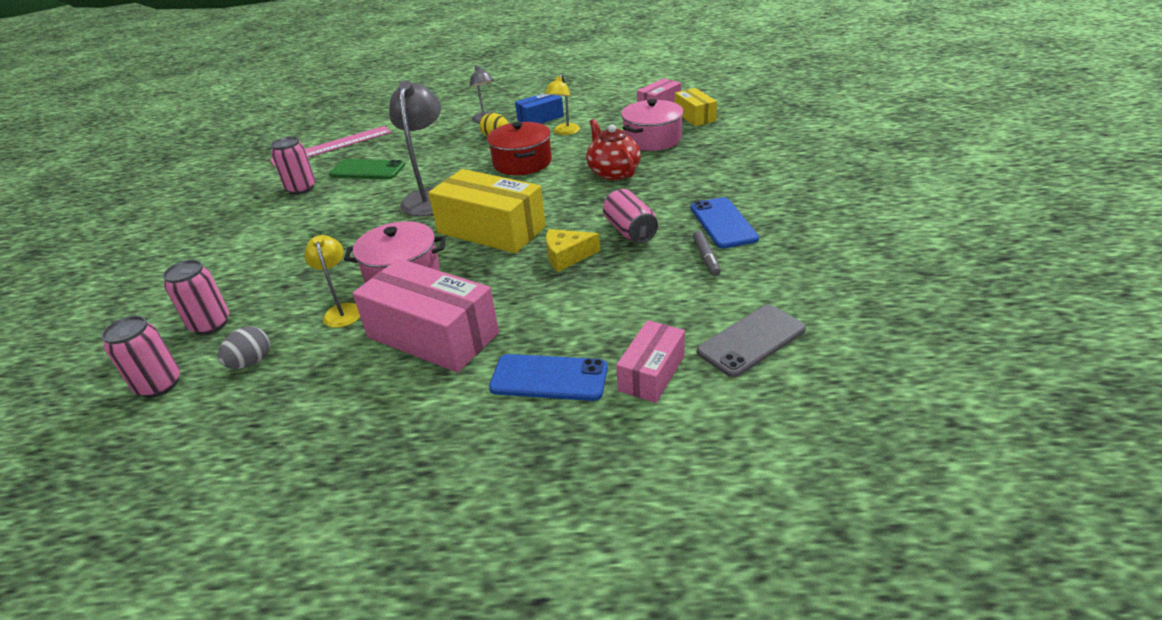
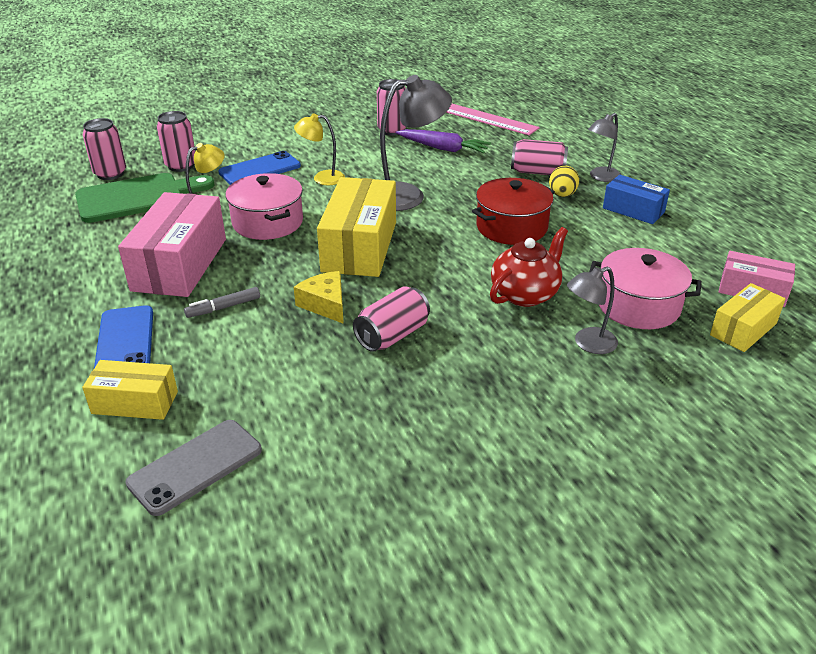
camera: 65 degrees right, 0 degrees up
grey egg [218,326,270,369] -> green cutting board [75,173,215,223]
green phone [329,159,405,179] -> purple carrot [396,129,491,153]
yellow lamp [545,74,580,135] -> yellow lamp moved to [294,113,345,185]
pink box [616,320,685,403] -> yellow box [82,360,178,420]
blue phone [691,197,759,248] -> blue phone moved to [218,151,301,185]
grey marker [693,231,721,276] -> grey marker moved to [184,287,260,318]
grey phone [697,305,806,377] -> grey phone turned 75 degrees counterclockwise [125,420,262,516]
none -> pink can [511,139,568,175]
none -> grey lamp [567,267,618,354]

